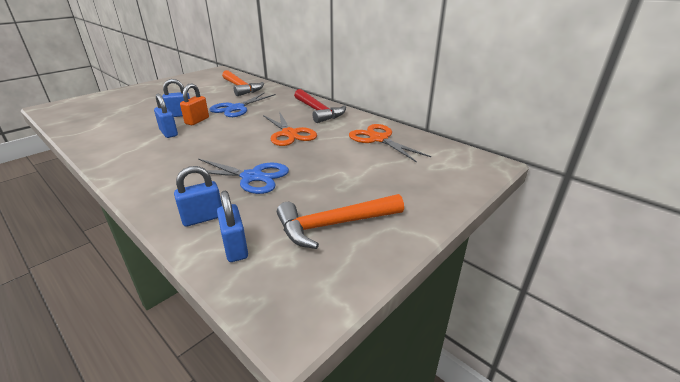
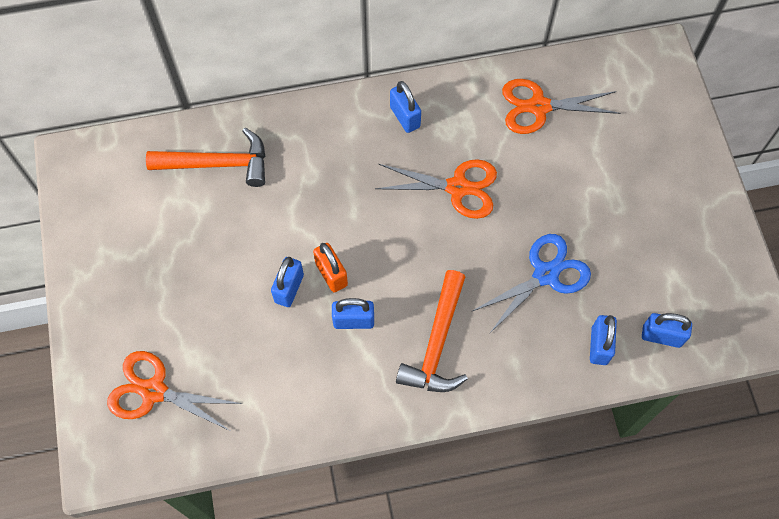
camera: 55 degrees left, 35 degrees up
blue scissors [209,93,276,117] -> none
orange hammer [277,194,404,249] -> orange hammer moved to [396,270,468,392]
red hammer [294,89,346,123] -> blue padlock [390,81,421,133]
none -> orange scissors [107,351,242,432]

